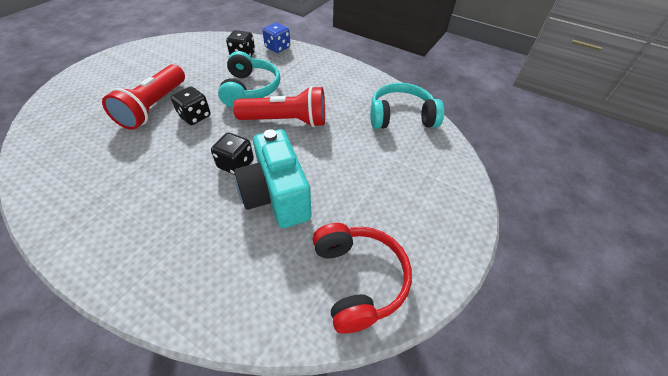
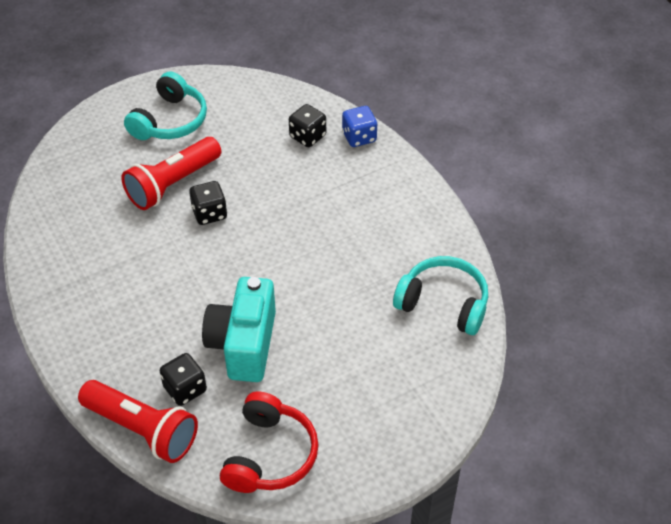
camera: 30 degrees right, 0 degrees up
black dice [211,133,254,175] -> black dice moved to [160,353,207,406]
turquoise headphones [218,51,280,107] -> turquoise headphones moved to [124,72,207,140]
red flashlight [233,86,325,127] -> red flashlight moved to [78,380,198,463]

